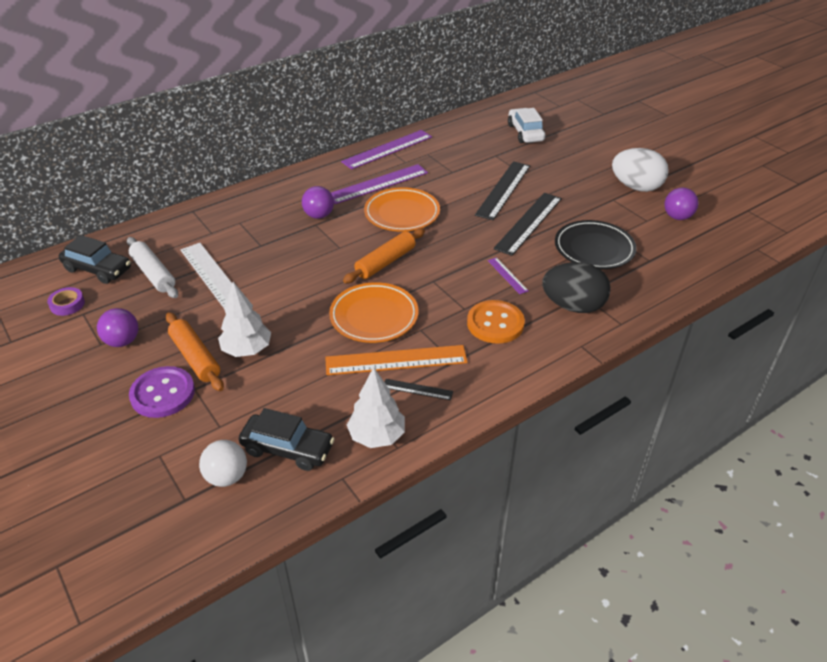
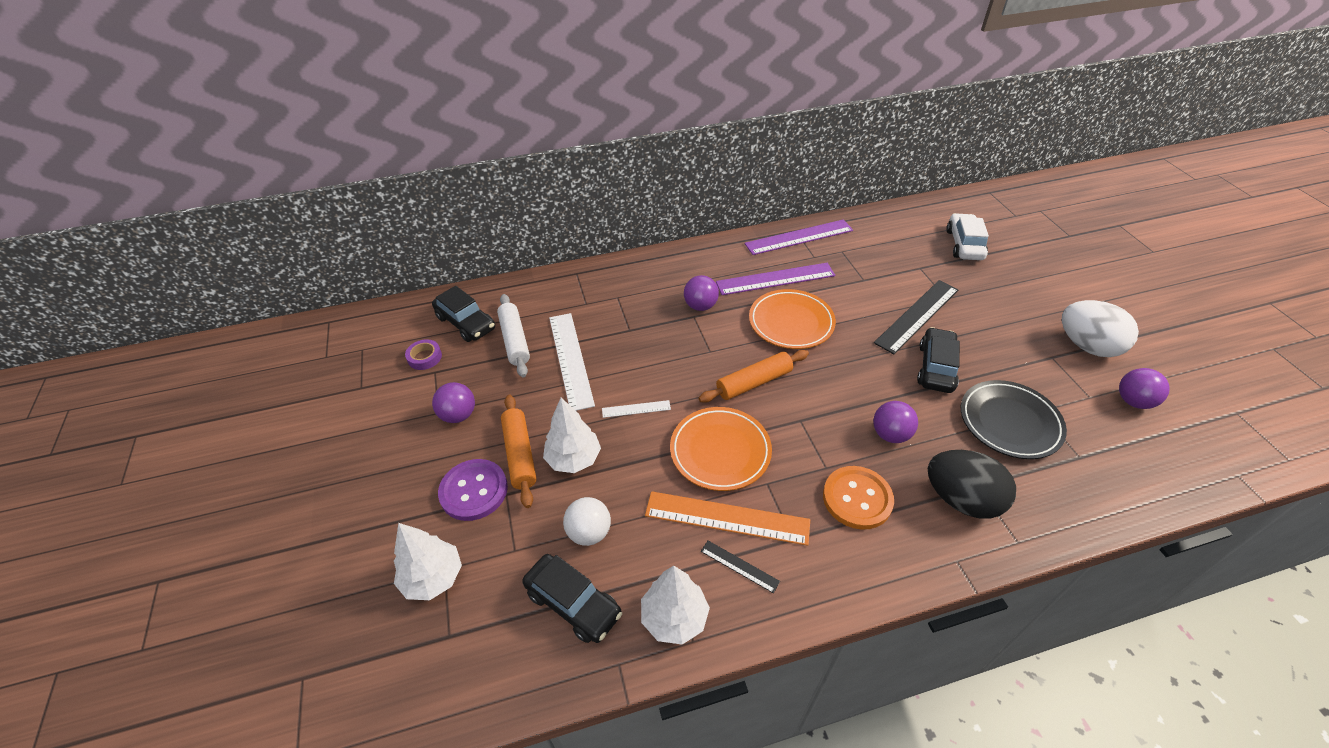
camera: 20 degrees right, 5 degrees up
white ball [199,440,247,487] -> white ball moved to [563,497,611,546]
purple ruler [488,257,529,294] -> purple ball [873,401,918,443]
black ruler [493,193,562,256] -> black car [917,327,960,393]
none -> white tree [394,523,462,600]
none -> white ruler [602,400,671,418]

